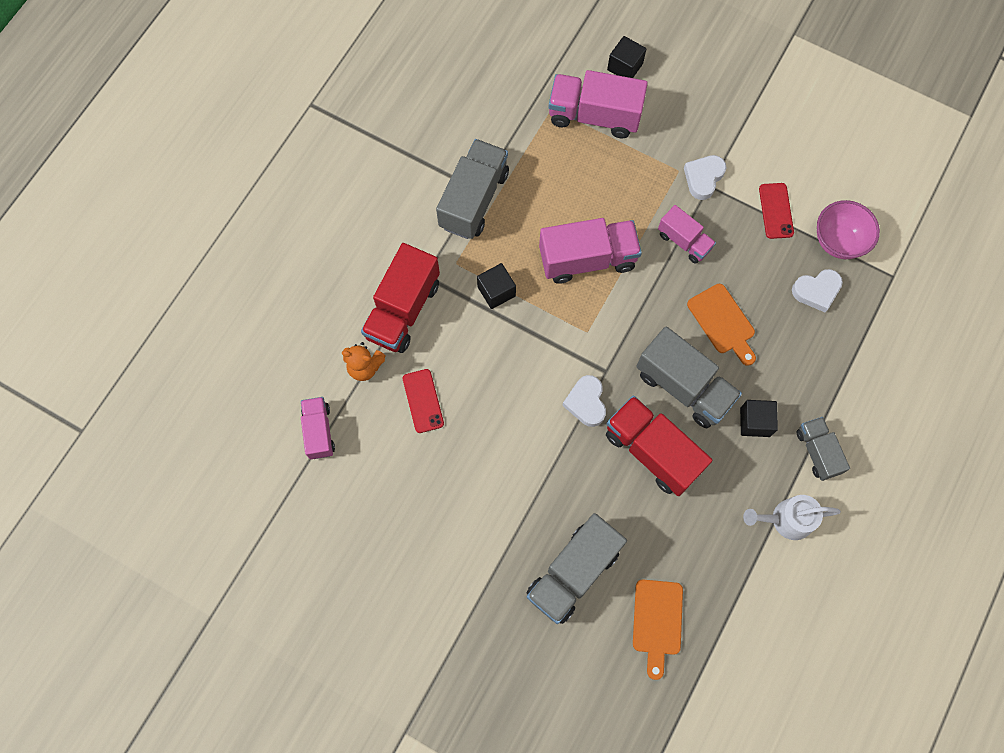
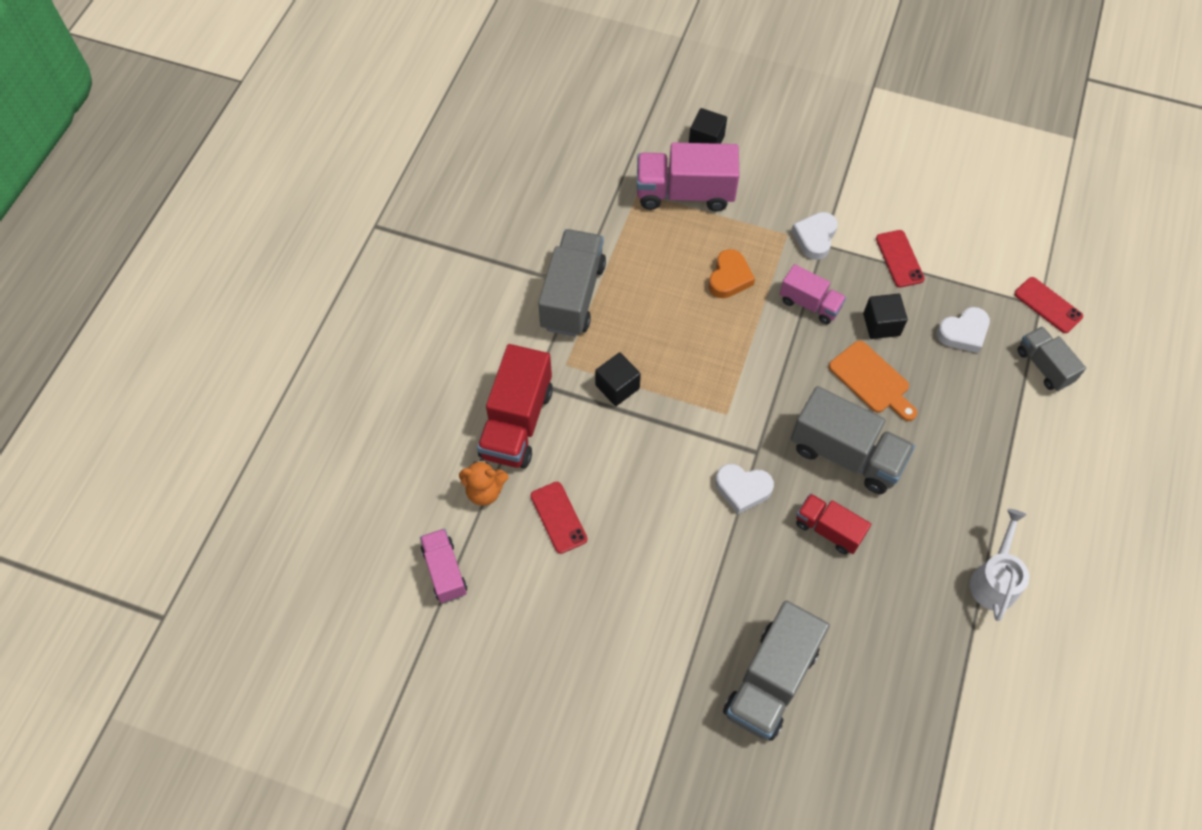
camera: 10 degrees left, 10 degrees down
pink truck [539,218,642,284] -> none
white heart [562,375,606,427] -> white heart turned 60 degrees counterclockwise [715,464,774,514]
red truck [606,396,713,496] -> red truck [796,493,871,555], size x0.59
orange cutting board [633,579,683,680] -> none
black cube [740,400,778,437] -> black cube moved to [863,294,908,339]
white watering can [743,495,841,540] -> white watering can turned 120 degrees clockwise [970,509,1029,621]
grey truck [797,417,850,481] -> grey truck moved to [1017,326,1086,391]
pink bowl [817,200,880,259] -> none
none -> orange heart [708,249,755,298]
none -> red phone [1014,277,1083,333]

